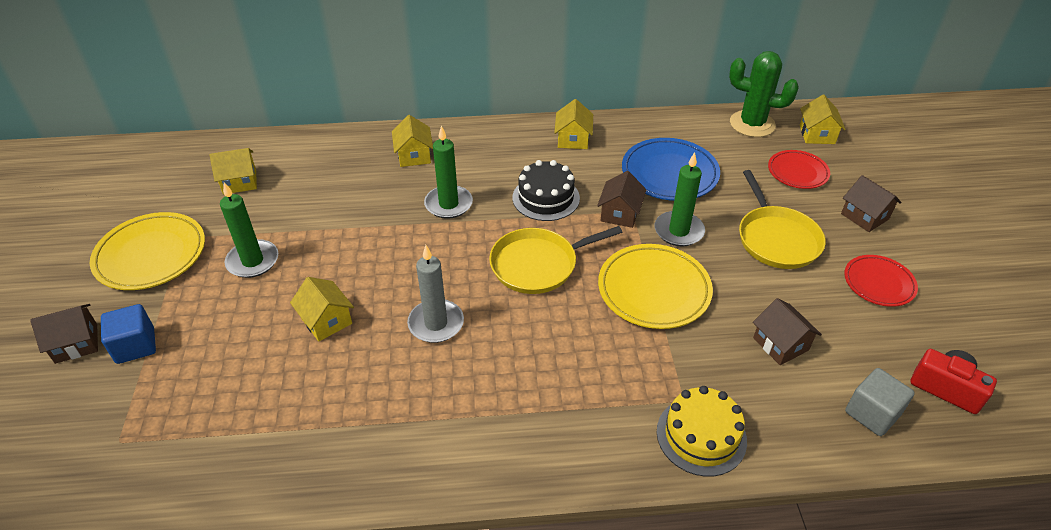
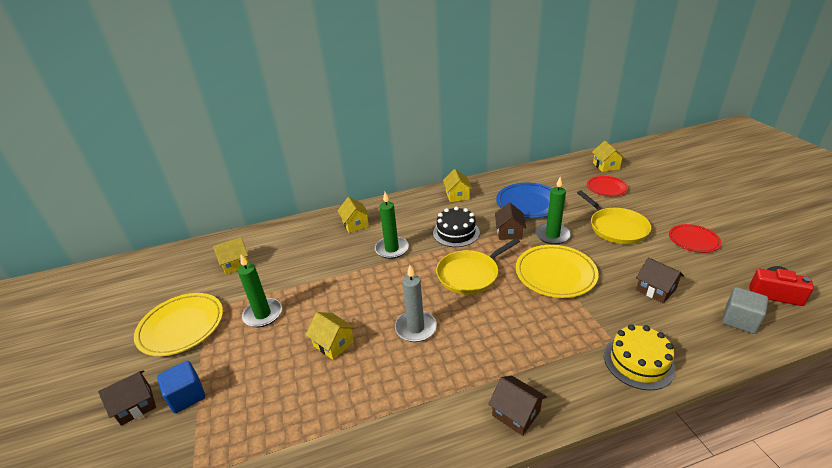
camera: 10 degrees left, 10 degrees down
green cactus [729,51,799,137] -> none
brown house [841,175,902,232] -> brown house moved to [488,376,547,436]

